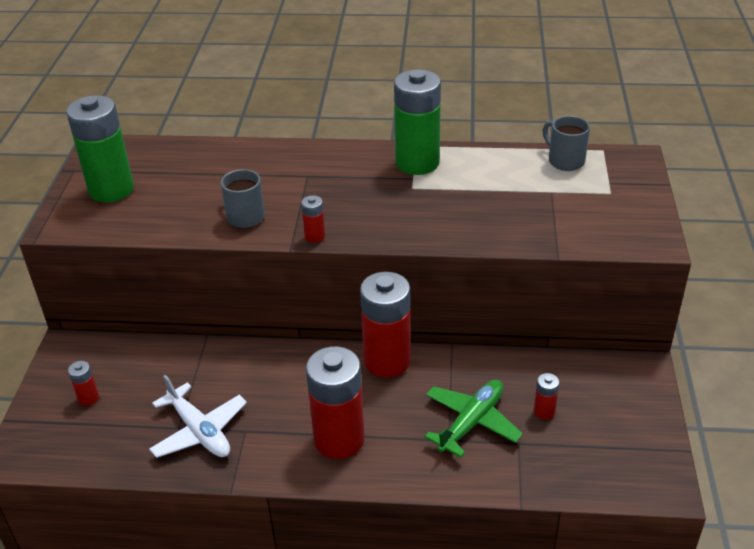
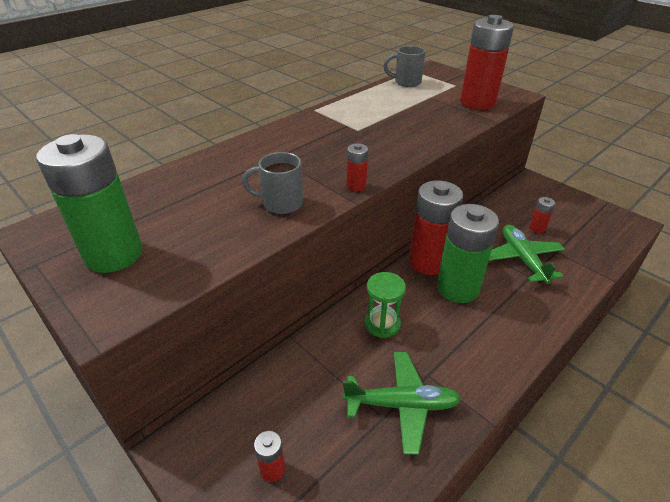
camera: 50 degrees left, 0 degrees up
white plane [149,375,247,458] -> green plane [343,352,461,455]
red battery [306,346,365,459] -> red battery moved to [460,15,514,109]
green battery [394,69,441,175] -> green battery moved to [437,204,499,303]
none -> green hourglass [365,272,406,338]

